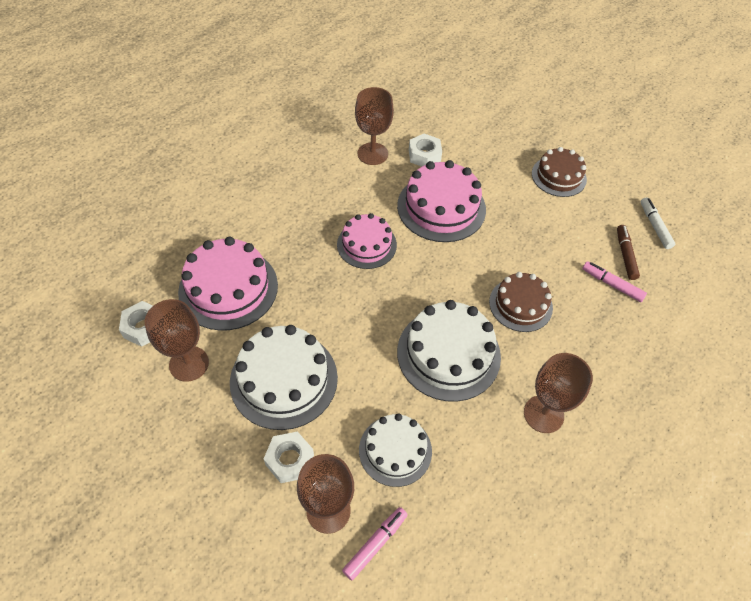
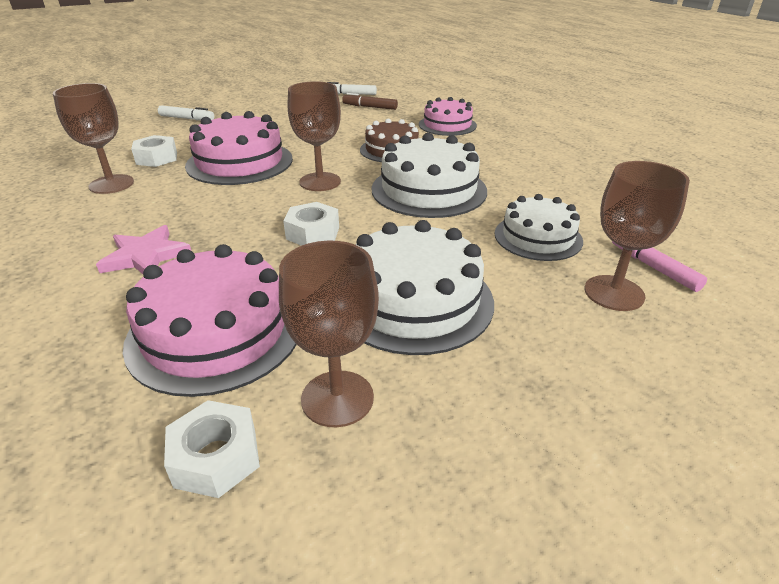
camera: 70 degrees left, 20 degrees down
white nut [264,431,314,483] -> white nut moved to [283,202,339,246]
pink cake [337,213,397,269] -> pink cake moved to [419,97,477,136]
brown goblet [524,353,593,433] -> brown goblet moved to [288,81,341,191]
brown cake [532,147,587,197] -> none
pink marker [582,261,647,302] -> none
none -> pink star [96,225,191,274]
none -> white marker [158,105,214,120]

